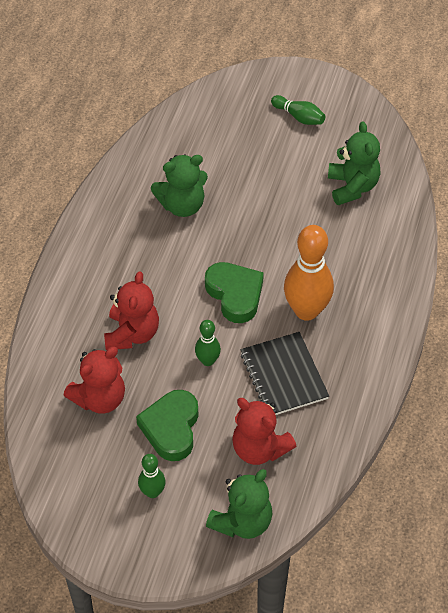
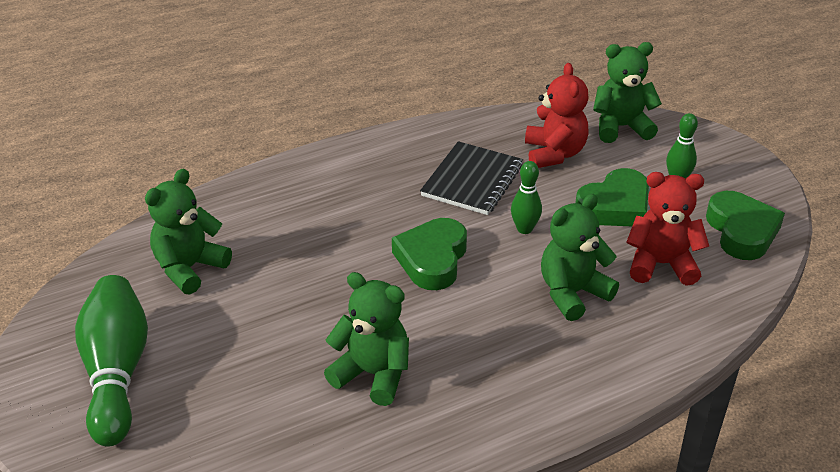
camera: 135 degrees left, 15 degrees down
red teddy bear [104,272,159,350] -> green teddy bear [541,194,619,321]
green bowling pin [271,95,326,125] -> green bowling pin [75,275,148,446], size x1.96
orange bowling pin [284,225,334,321] -> none
none -> green heart [706,191,785,260]

